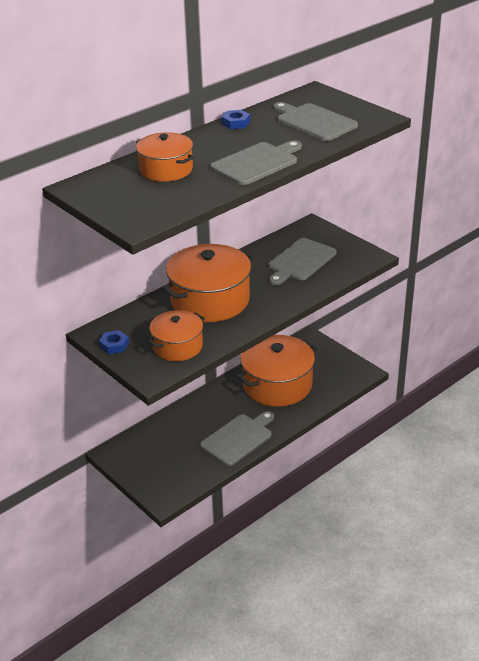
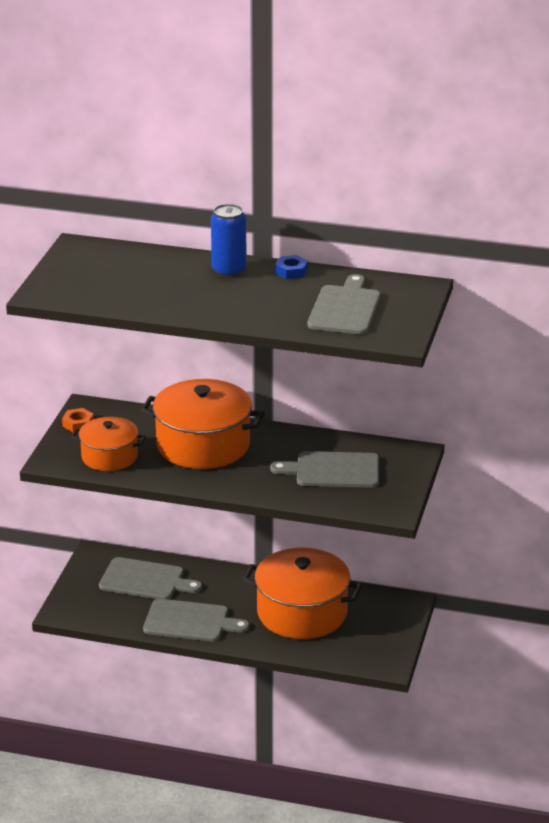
camera: 55 degrees right, 5 degrees down
blue nut [99,330,129,354] -> orange nut [62,408,94,433]
orange pot [136,132,194,182] -> none
grey cutting board [210,140,302,185] -> grey cutting board moved to [99,557,202,600]
none -> blue can [211,204,247,277]

